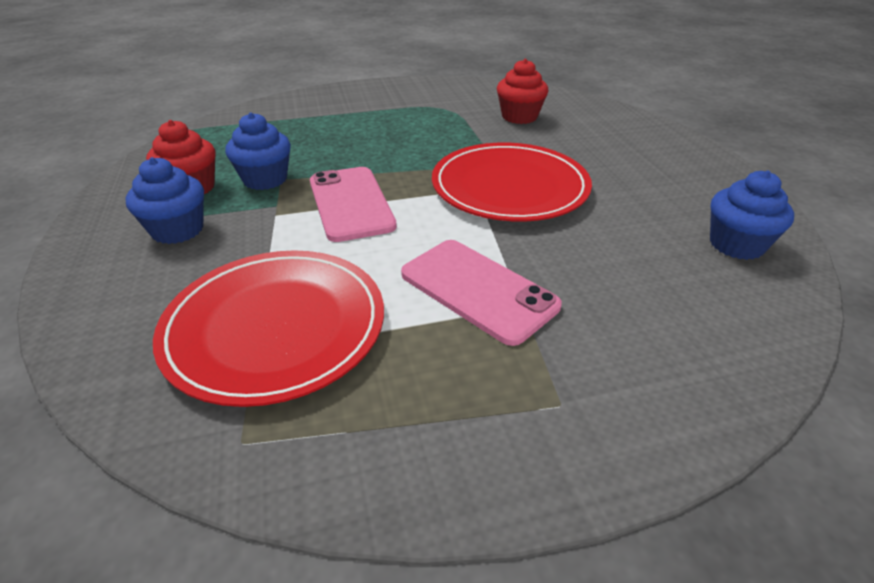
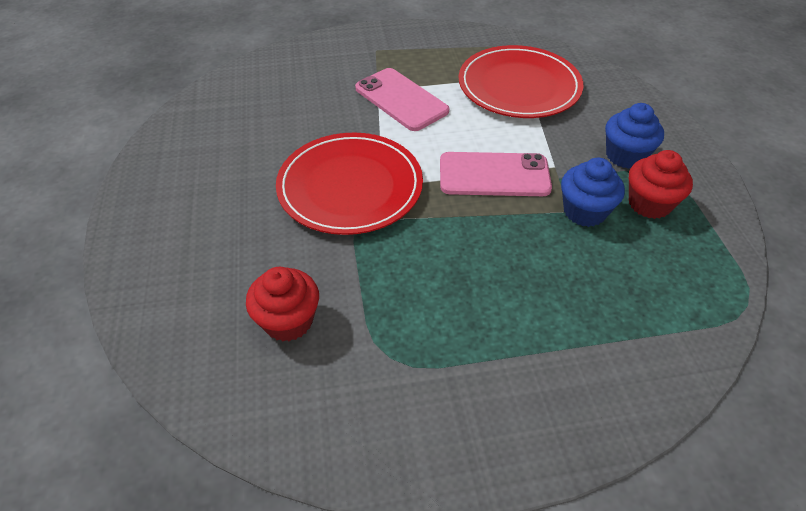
camera: 175 degrees left, 10 degrees up
pink phone [310,167,397,242] -> pink phone turned 75 degrees counterclockwise [440,152,552,196]
blue cupcake [710,170,794,260] -> none

